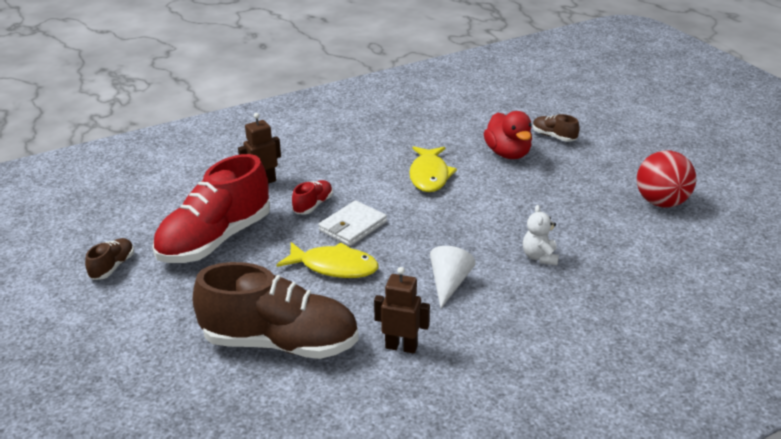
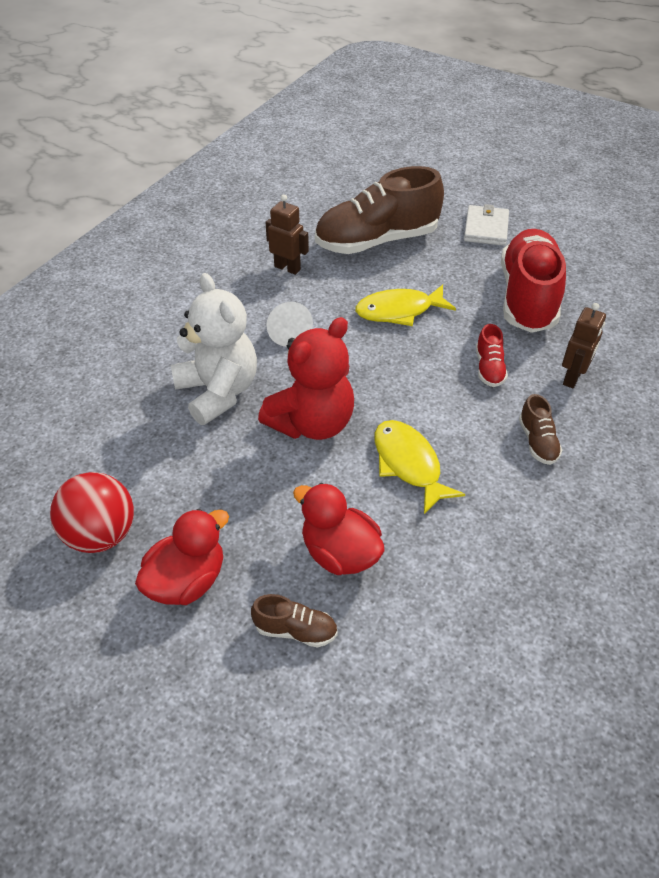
camera: 150 degrees right, 15 degrees up
brown shoe [85,238,134,280] -> brown shoe moved to [519,394,562,465]
white wallet [318,200,387,246] -> white wallet moved to [464,204,509,246]
brown robot [374,267,430,354] -> brown robot turned 135 degrees counterclockwise [265,195,309,275]
white teddy bear [523,205,559,265] -> white teddy bear [171,273,257,425], size x2.06
none -> red duck [135,509,229,605]
none -> red teddy bear [258,317,354,440]

